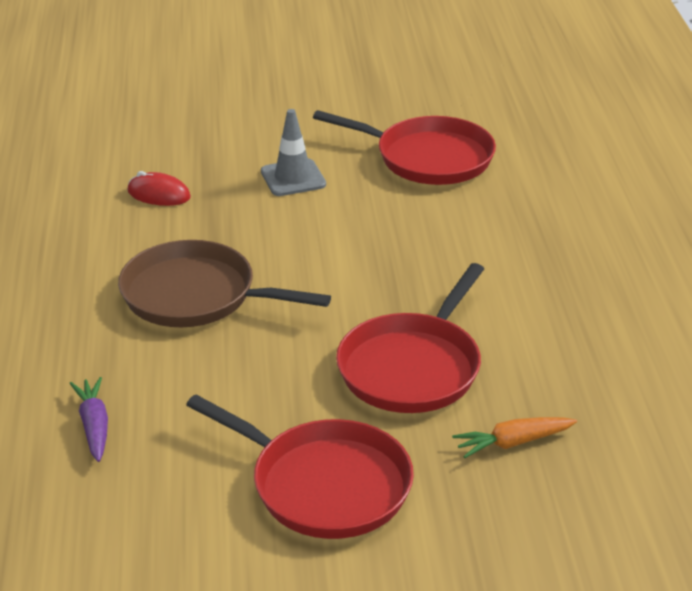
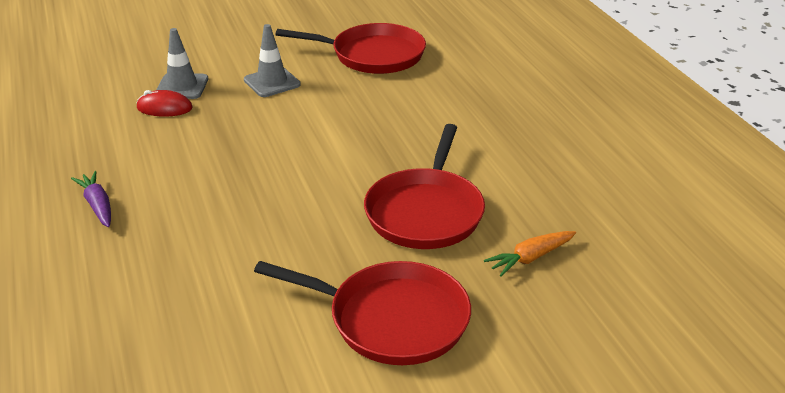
camera: 15 degrees left, 0 degrees up
purple carrot [69,377,108,462] -> purple carrot moved to [71,171,111,227]
brown pan [118,240,331,327] -> none
none -> grey traffic cone [156,28,208,99]

